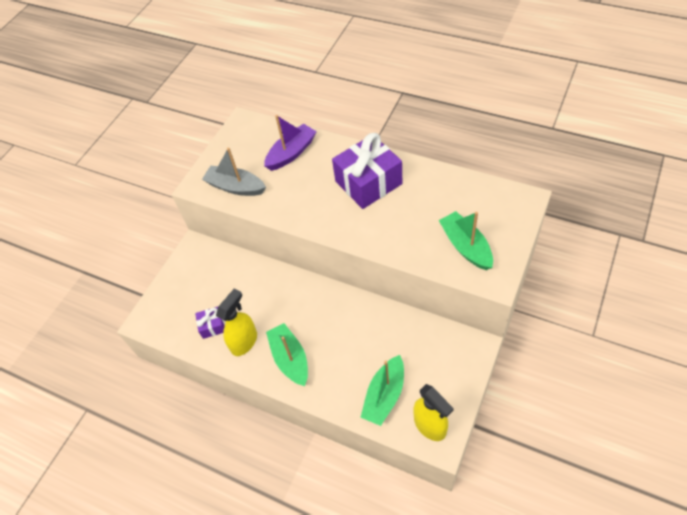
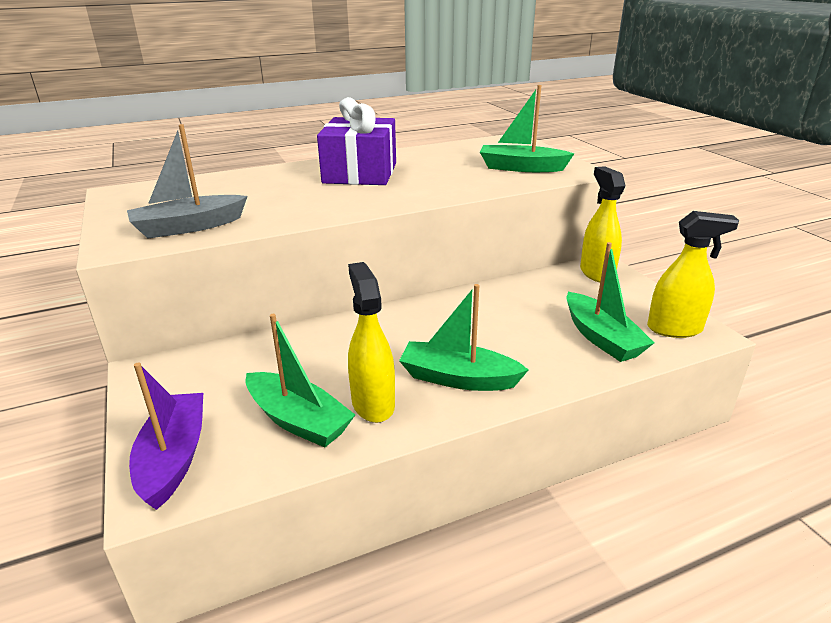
camera: 55 degrees left, 25 degrees down
purple gift [195,307,225,339] -> green boat [246,314,355,448]
purple boat [264,115,317,171] -> purple boat moved to [129,362,203,510]
none -> yellow spray bottle [580,166,626,282]

